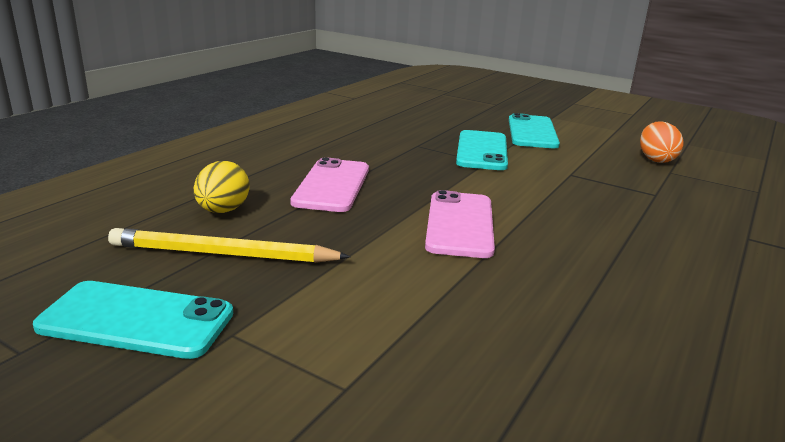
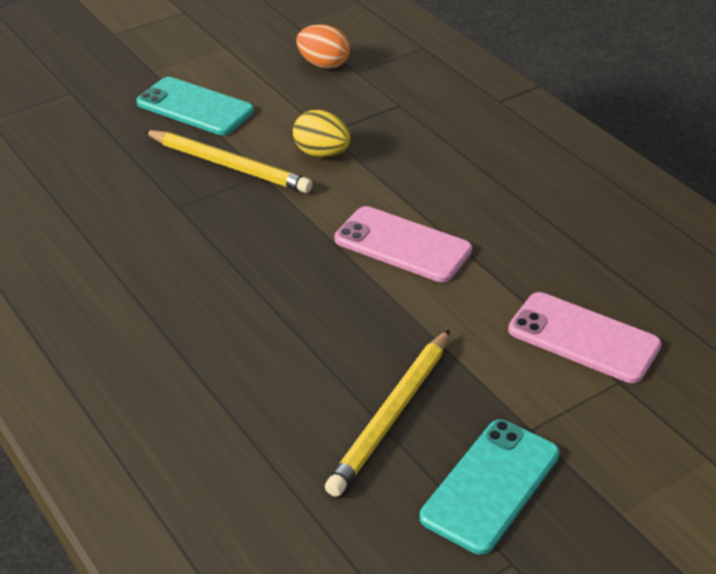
camera: 65 degrees left, 15 degrees up
yellow egg [194,161,250,213] -> yellow egg moved to [293,110,351,158]
pink phone [290,157,369,212] -> pink phone moved to [508,292,661,383]
turquoise phone [456,130,508,170] -> yellow pencil [144,130,313,193]

